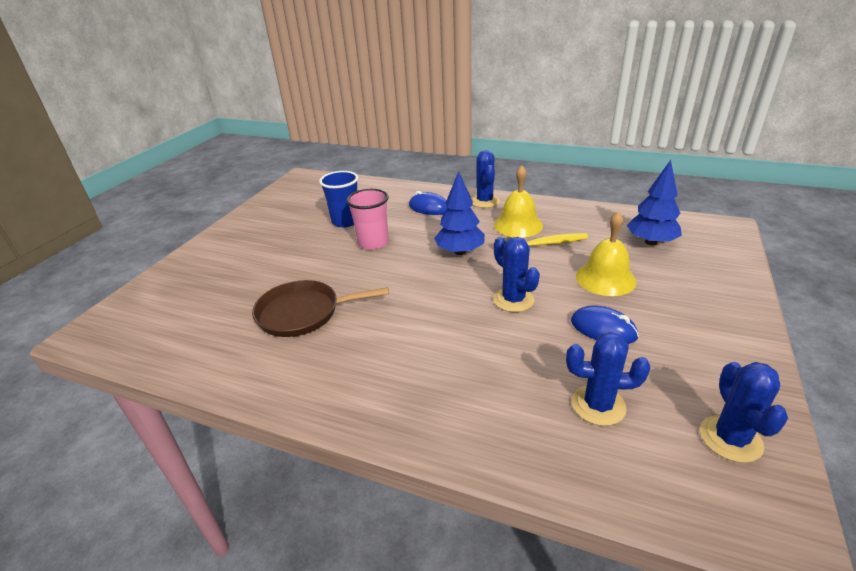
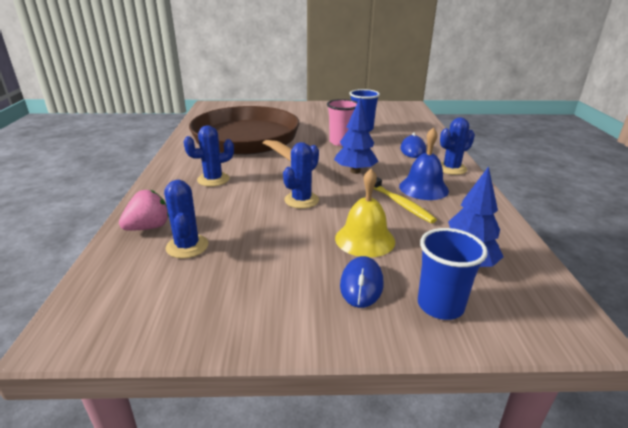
camera: 65 degrees right, 5 degrees down
brown pan [252,280,389,337] -> brown pan [189,106,299,162], size x2.05
yellow bell [494,165,543,237] -> blue bell [399,127,449,200]
blue mouse [571,305,639,344] -> blue mouse moved to [340,256,384,308]
blue cactus [700,362,788,463] -> blue cactus moved to [183,125,234,187]
none -> pink strawberry [119,190,169,231]
none -> blue cup [418,228,488,320]

